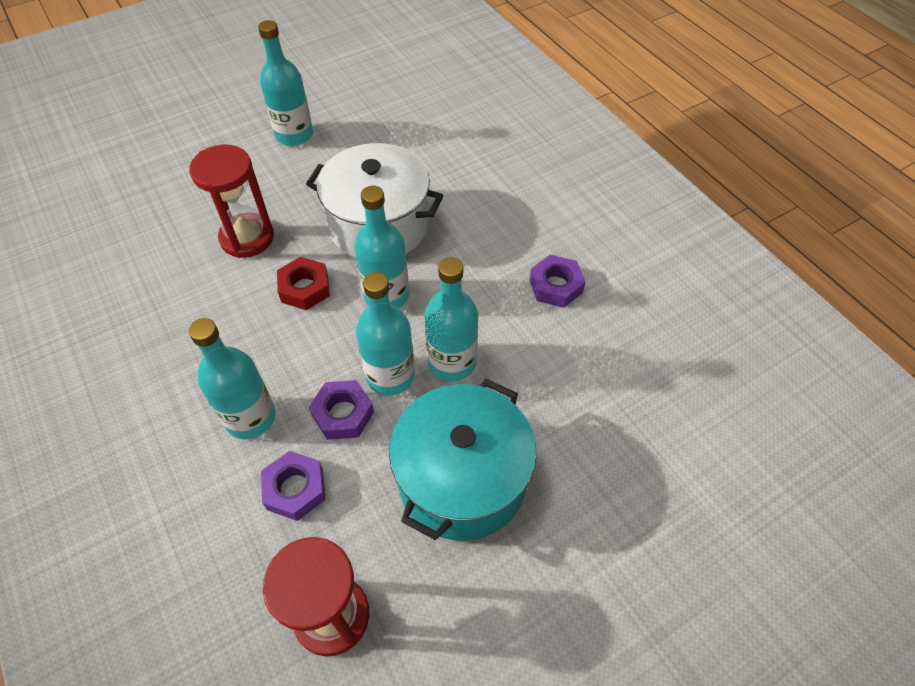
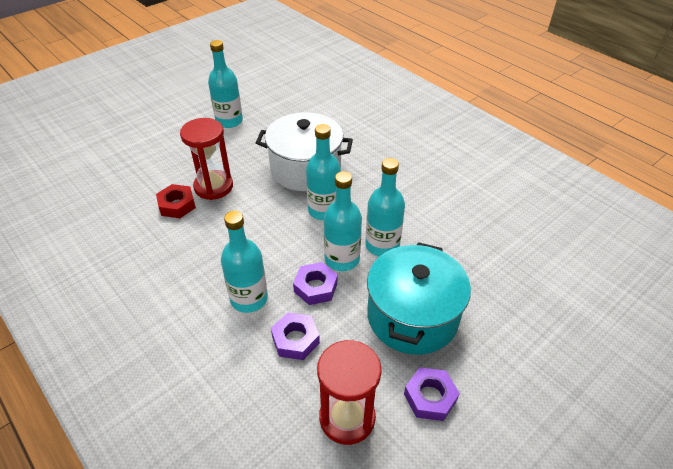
camera: 10 degrees left, 10 degrees down
red nut [277,257,330,310] -> red nut moved to [156,184,196,218]
purple nut [529,255,585,308] -> purple nut moved to [404,367,460,421]

